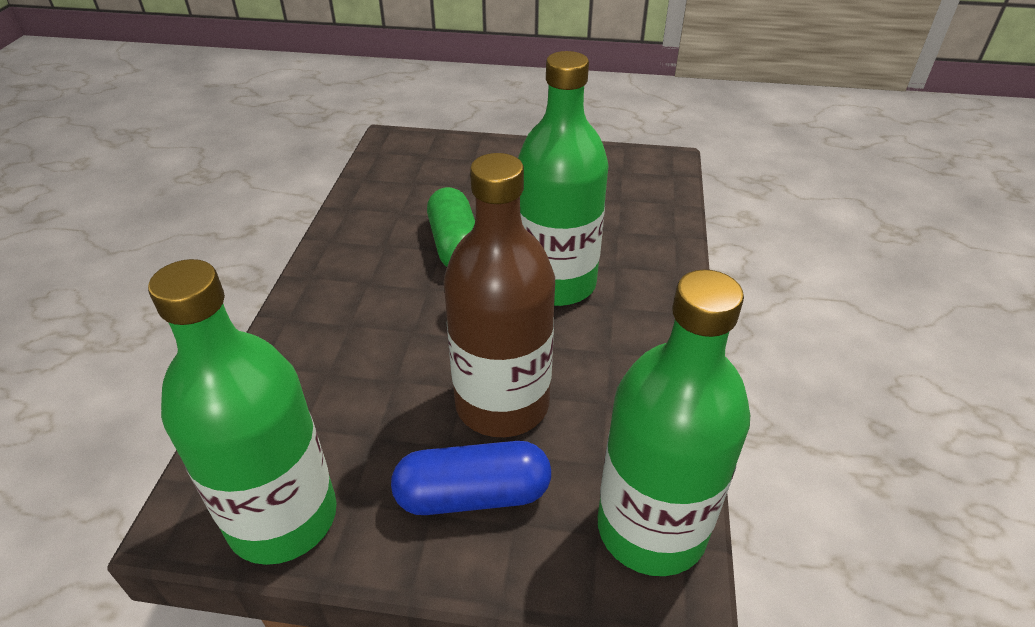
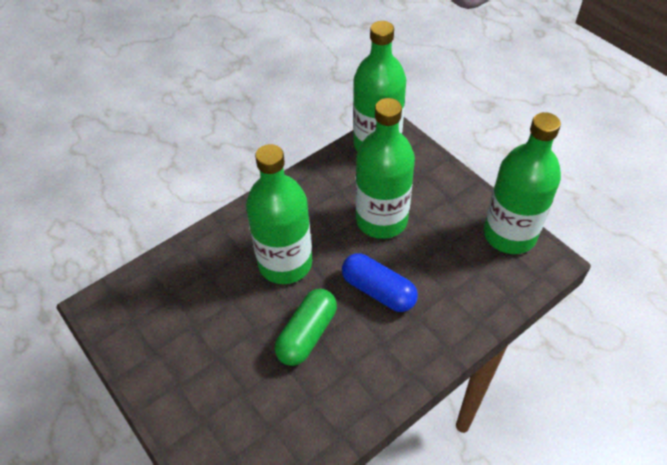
camera: 135 degrees left, 10 degrees up
blue capsule [391,441,551,515] -> blue capsule moved to [342,253,418,312]
brown bottle [444,153,555,437] -> green bottle [355,98,415,239]

